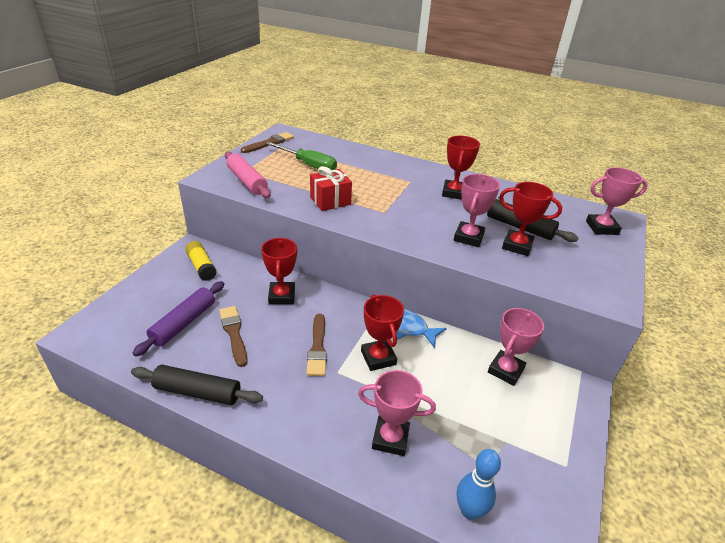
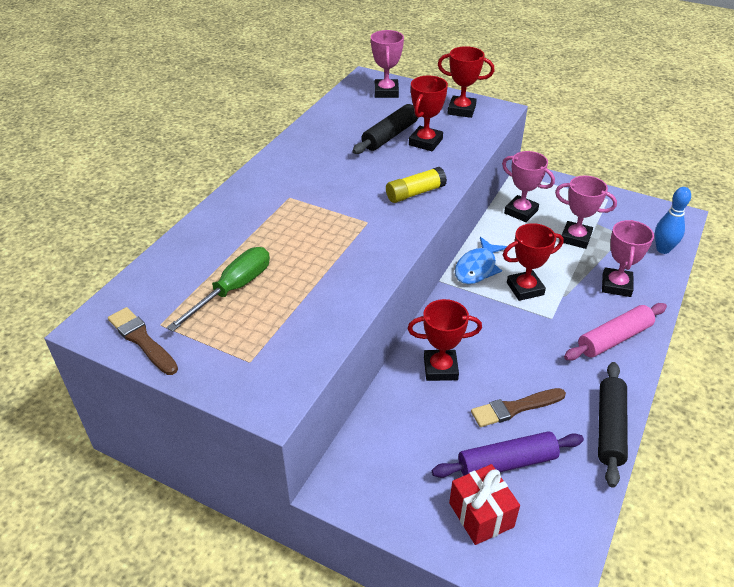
camera: 85 degrees left, 5 degrees up
purple rolling pin [133,281,224,356] -> purple rolling pin turned 45 degrees counterclockwise [432,431,584,478]
yellow glue stick [185,241,217,281] -> yellow glue stick moved to [386,167,447,203]
pink rolling pin [225,152,271,198] -> pink rolling pin moved to [564,303,667,360]
brown brush [306,314,327,376] -> none
red gift [310,166,352,211] -> red gift moved to [449,464,520,545]
red trophy [442,136,480,200] -> red trophy moved to [438,46,494,118]
pink trophy [454,174,500,247] -> pink trophy moved to [555,176,617,249]

